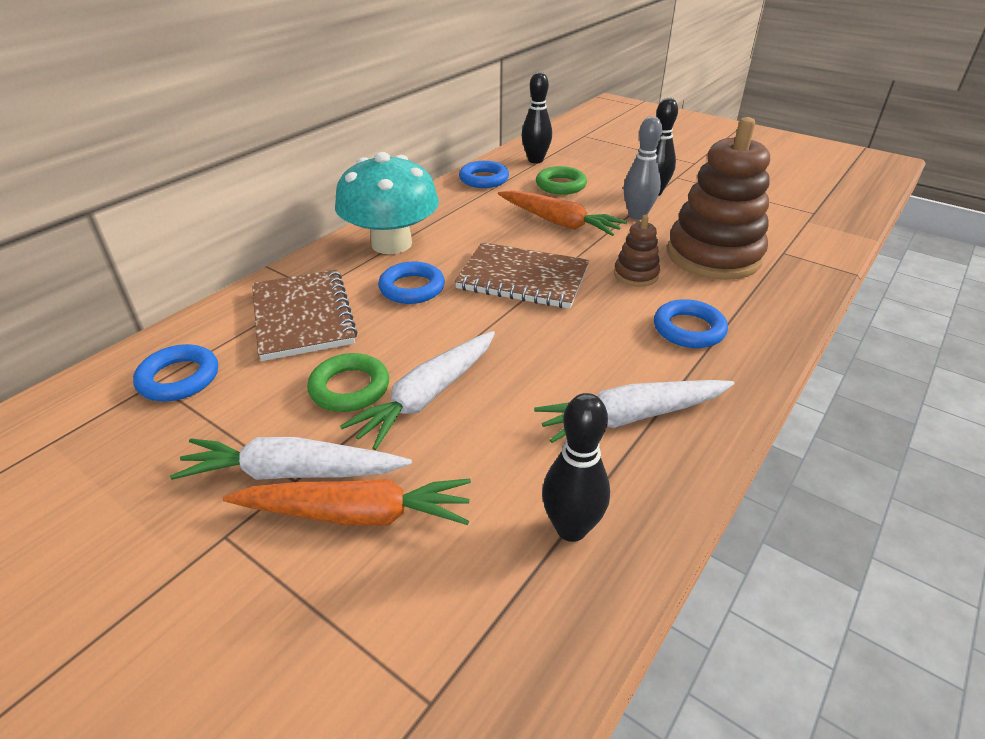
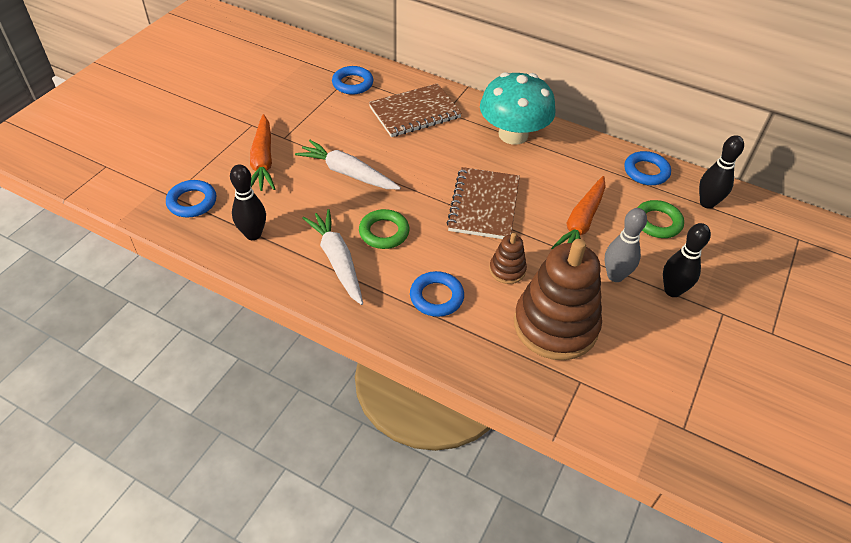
camera: 80 degrees right, 10 degrees up
white carrot [170,437,412,480] -> none
green ring [307,353,389,412] -> green ring moved to [359,209,410,249]
blue ring [378,261,445,304] -> blue ring moved to [166,180,216,217]

